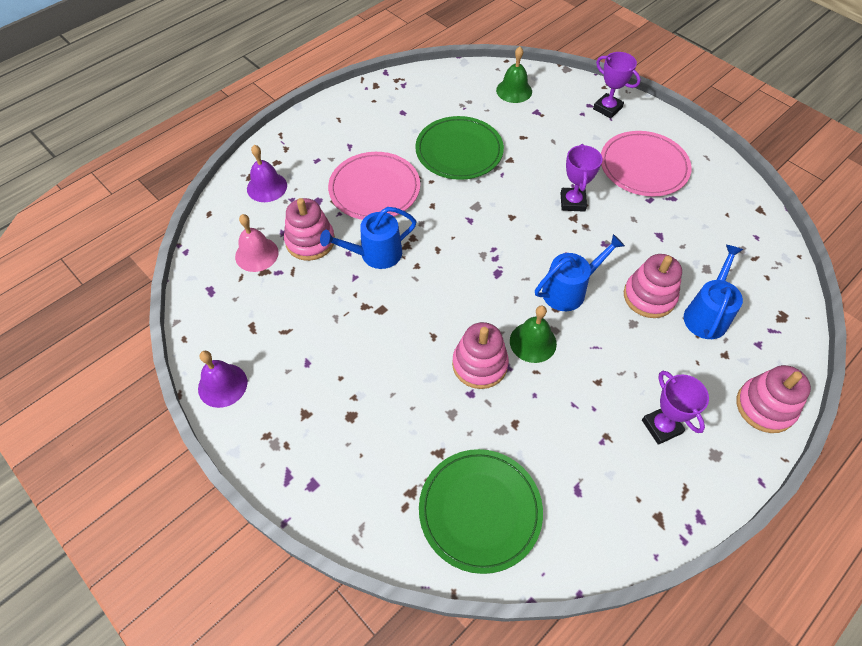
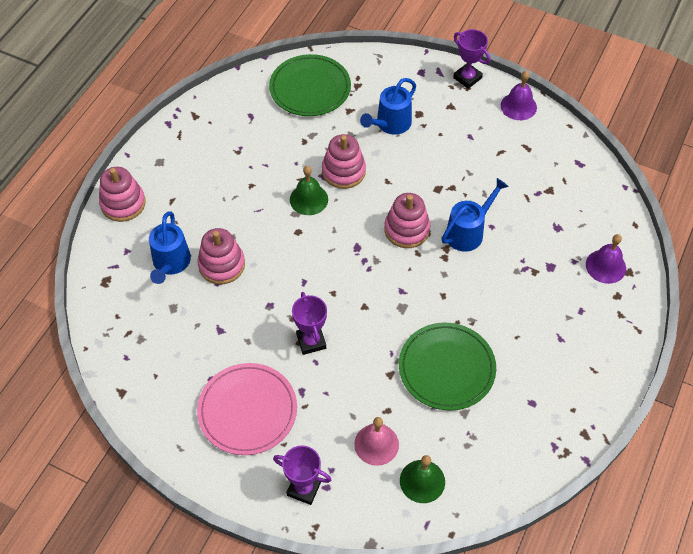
camera: 160 degrees right, 0 degrees up
pink bell [235,214,279,272] -> pink bell moved to [354,417,399,466]
pink stacking toy [284,198,335,261] -> pink stacking toy moved to [384,193,430,248]
pink plate [328,152,420,220] -> none
blue watering can [535,234,625,311] -> blue watering can moved to [360,78,416,135]
purple trophy [642,371,709,445] -> purple trophy moved to [453,29,491,89]

